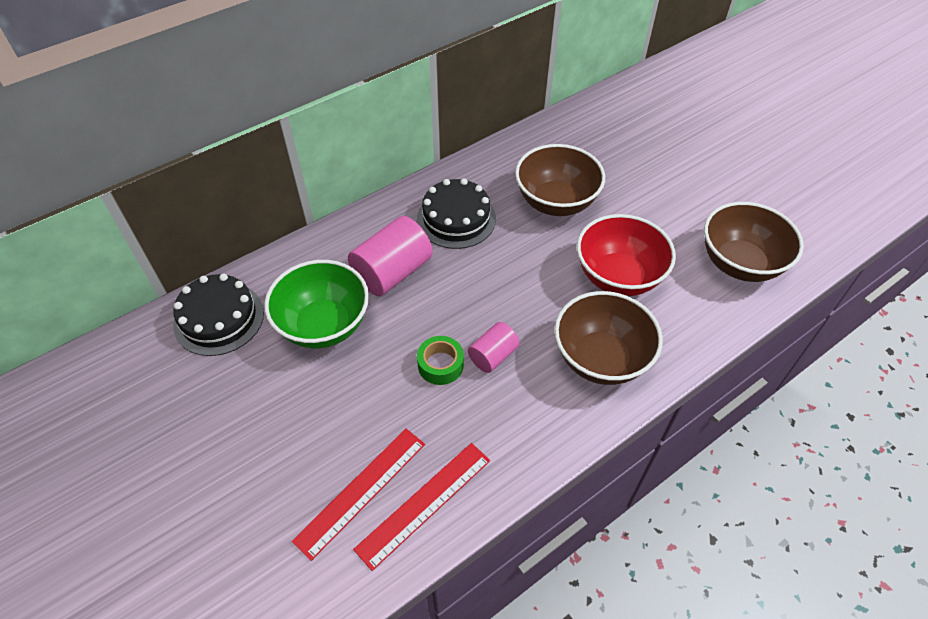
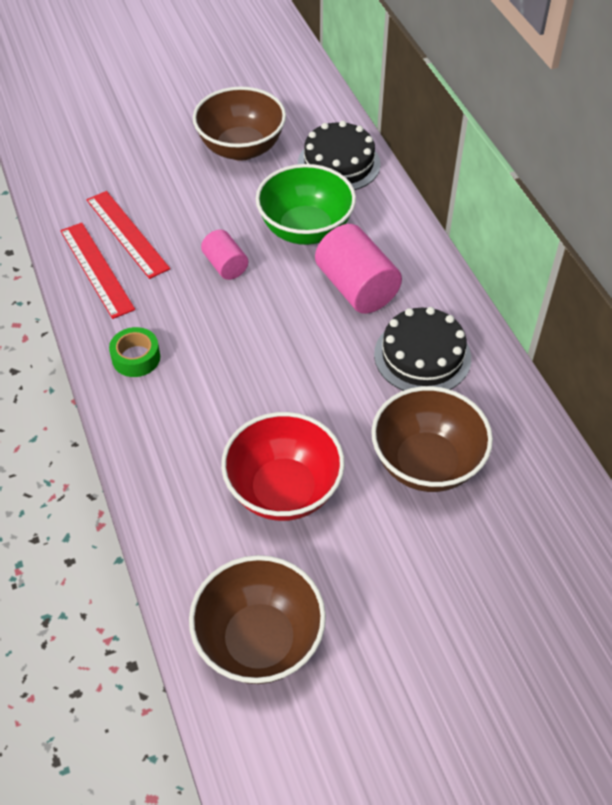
camera: 105 degrees right, 0 degrees up
green tape [417,336,464,385] -> green tape moved to [109,327,160,377]
pink cylinder [468,322,520,373] -> pink cylinder moved to [201,230,248,280]
brown bowl [554,291,663,385] -> brown bowl moved to [193,87,286,161]

